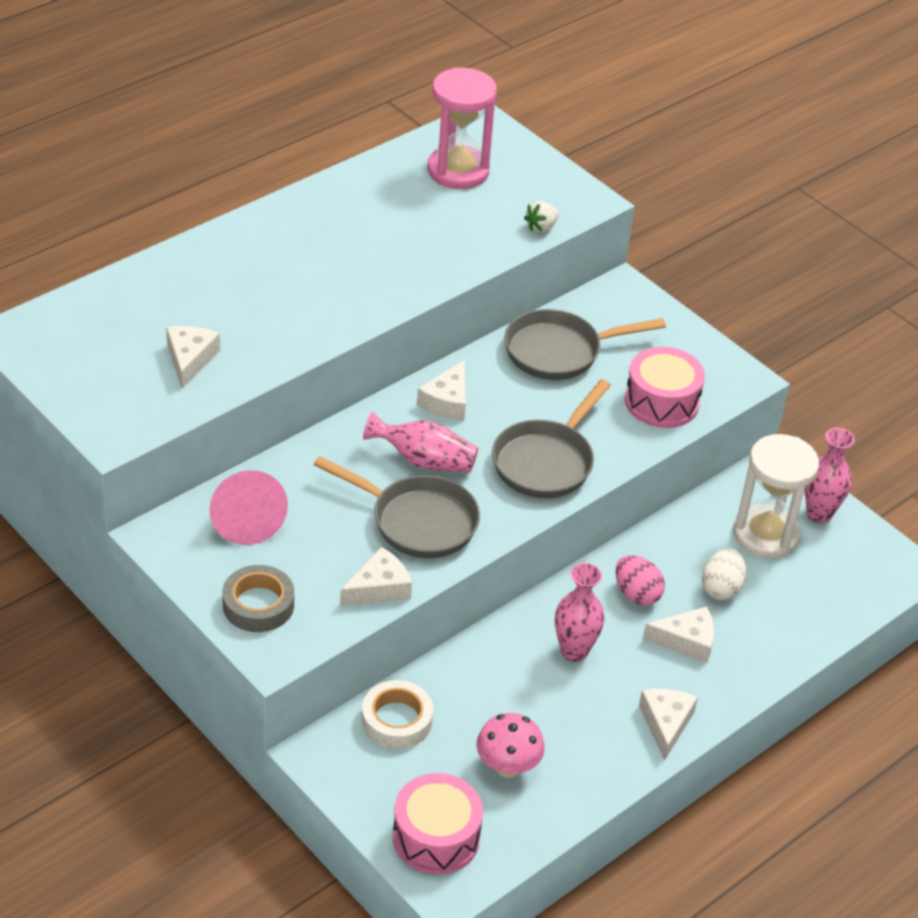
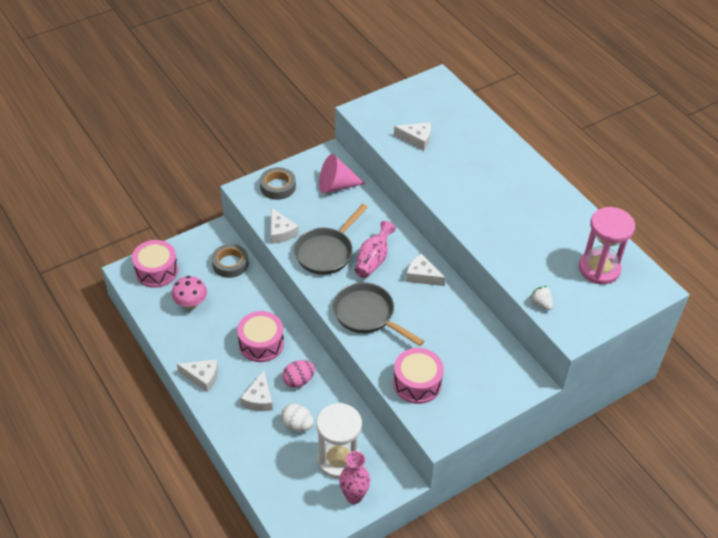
camera: 100 degrees right, 5 degrees up
white tape [362,680,433,749] -> grey tape [212,244,248,278]
grey pan [504,309,666,380] -> none
pink vase [555,563,605,662] -> pink drum [237,311,284,362]

